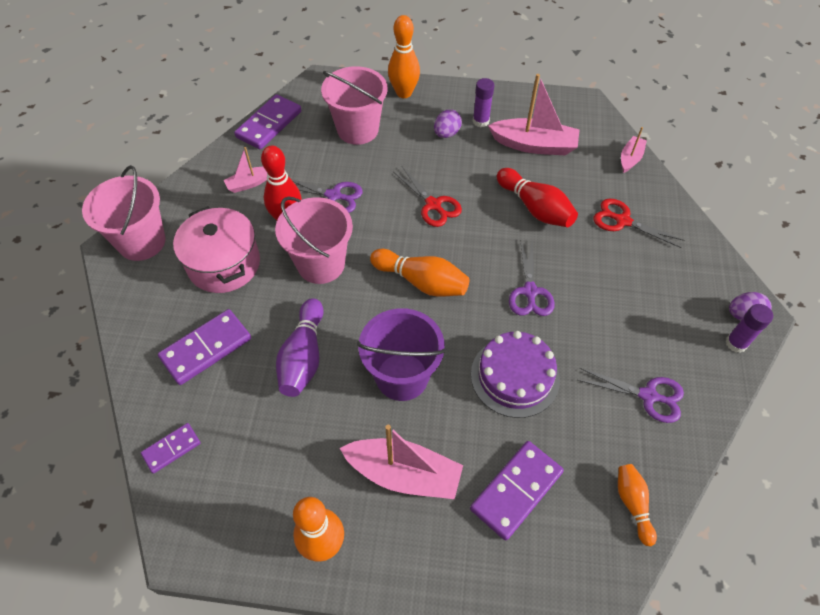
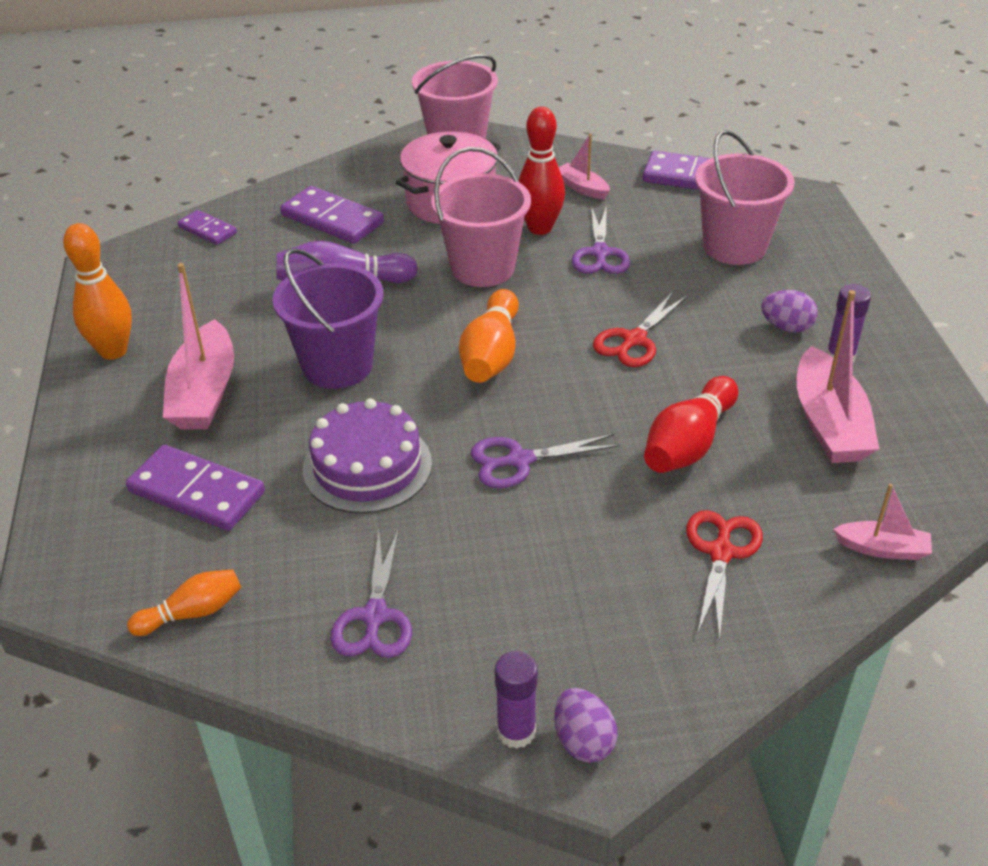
camera: 75 degrees right, 15 degrees down
orange bowling pin [388,15,420,98] -> none

